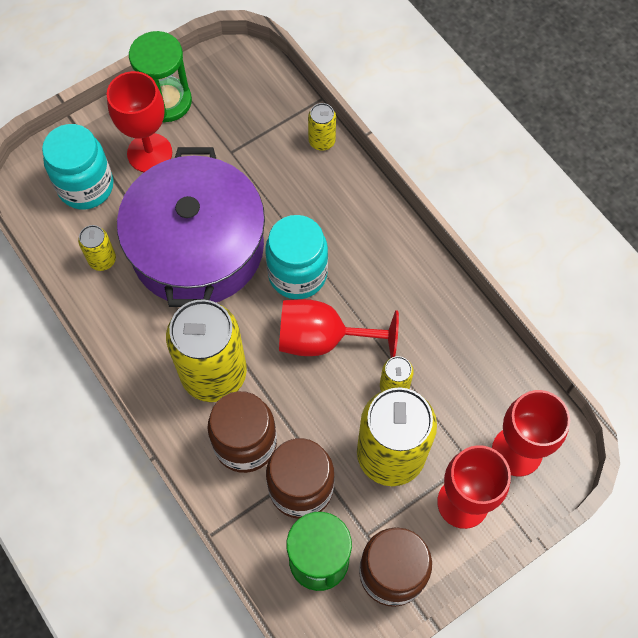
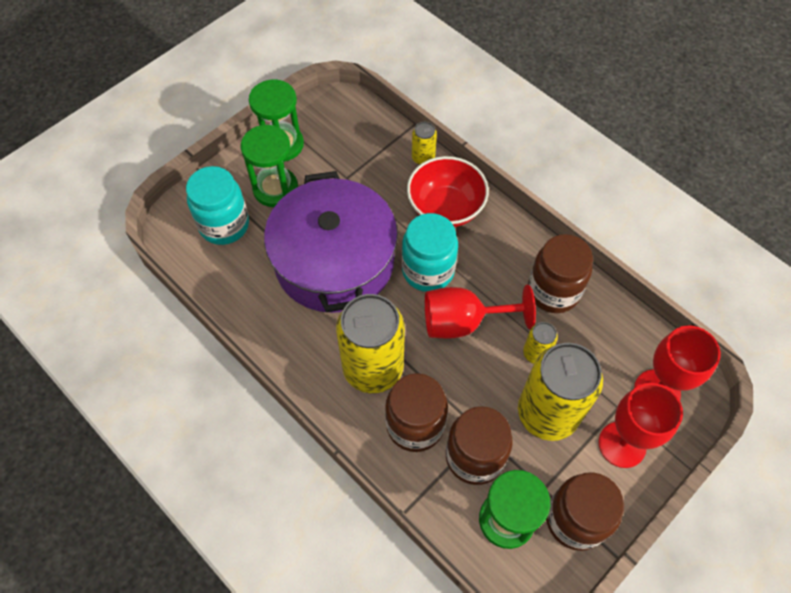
camera: 10 degrees left, 5 degrees down
yellow can [78,225,116,271] -> none
red goblet [107,71,172,172] -> green hourglass [241,125,298,207]
none -> red bowl [407,156,489,227]
none -> brown jar [528,234,593,313]

